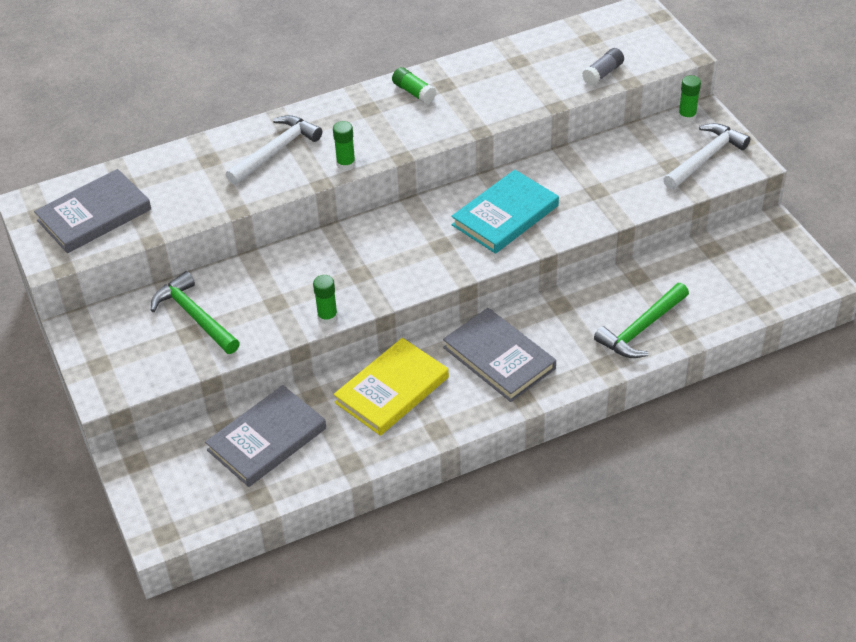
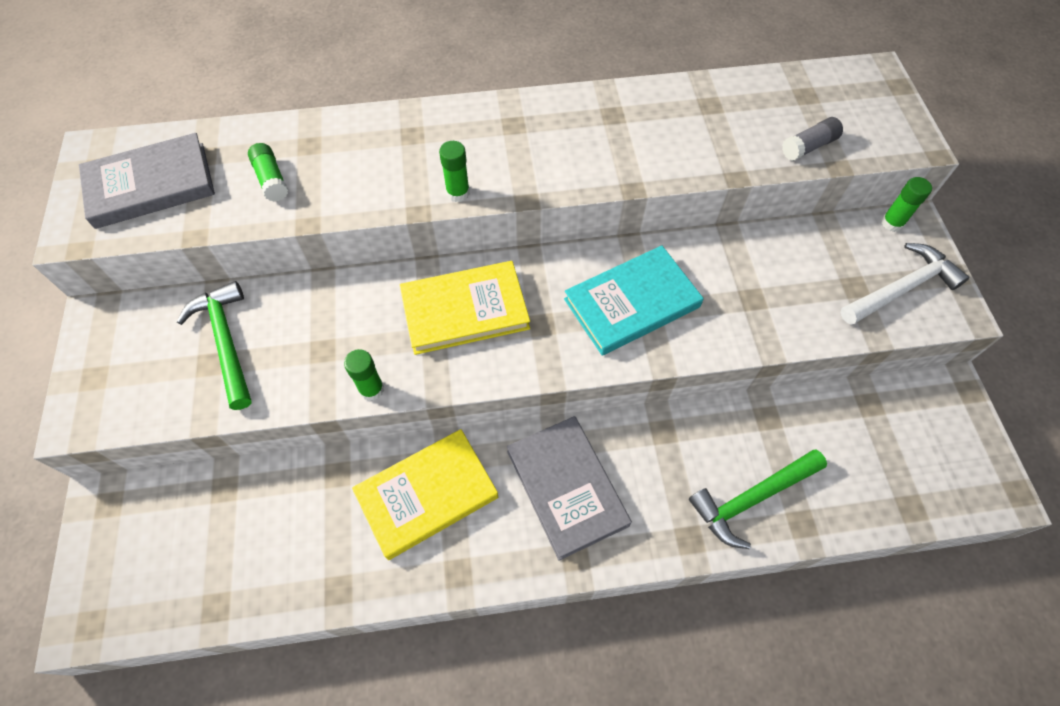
camera: 15 degrees right, 15 degrees up
grey book [205,385,326,487] -> none
white hammer [226,115,322,185] -> none
green glue stick [392,67,436,104] -> green glue stick moved to [248,143,288,202]
none -> yellow book [400,261,530,355]

